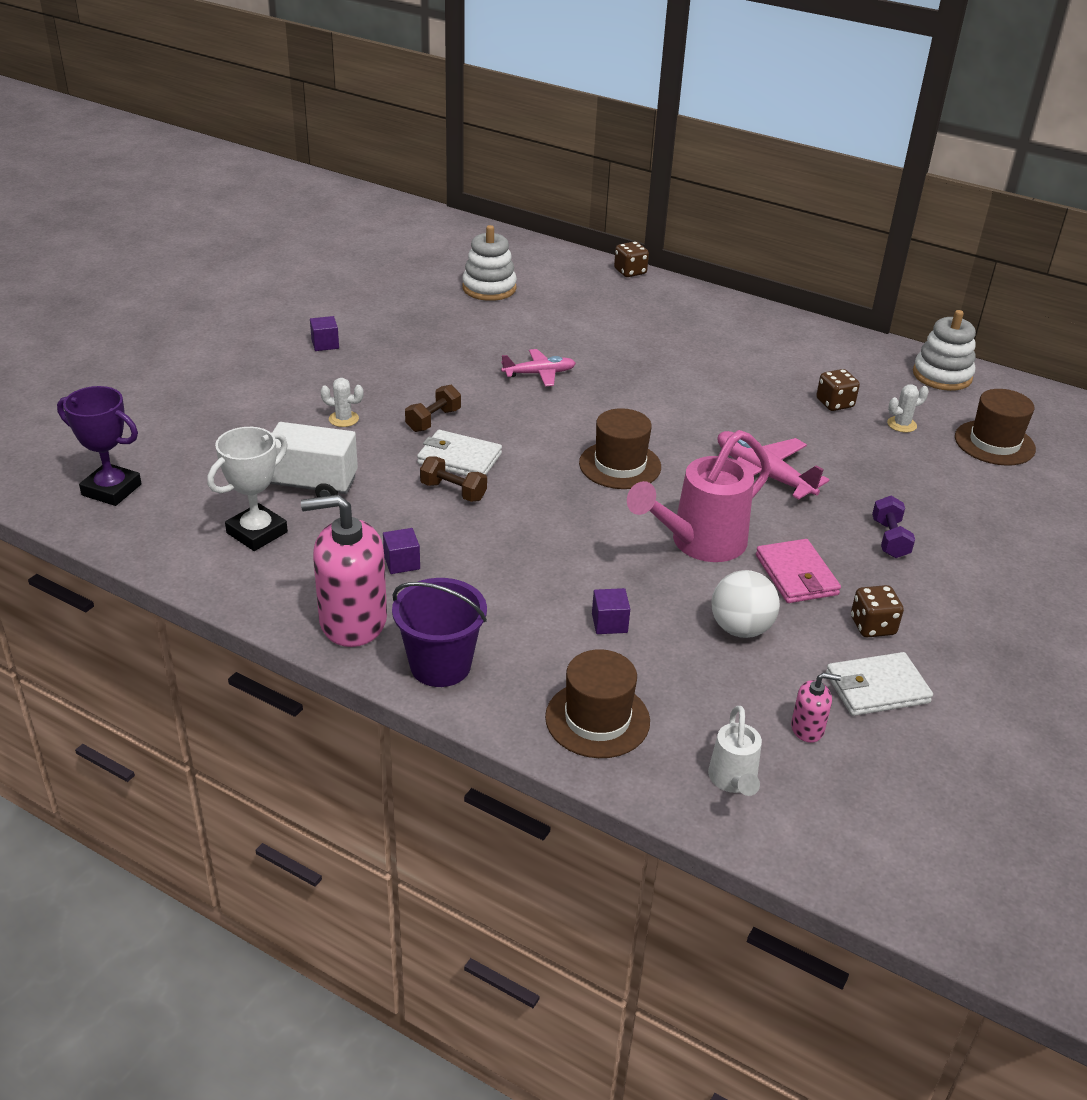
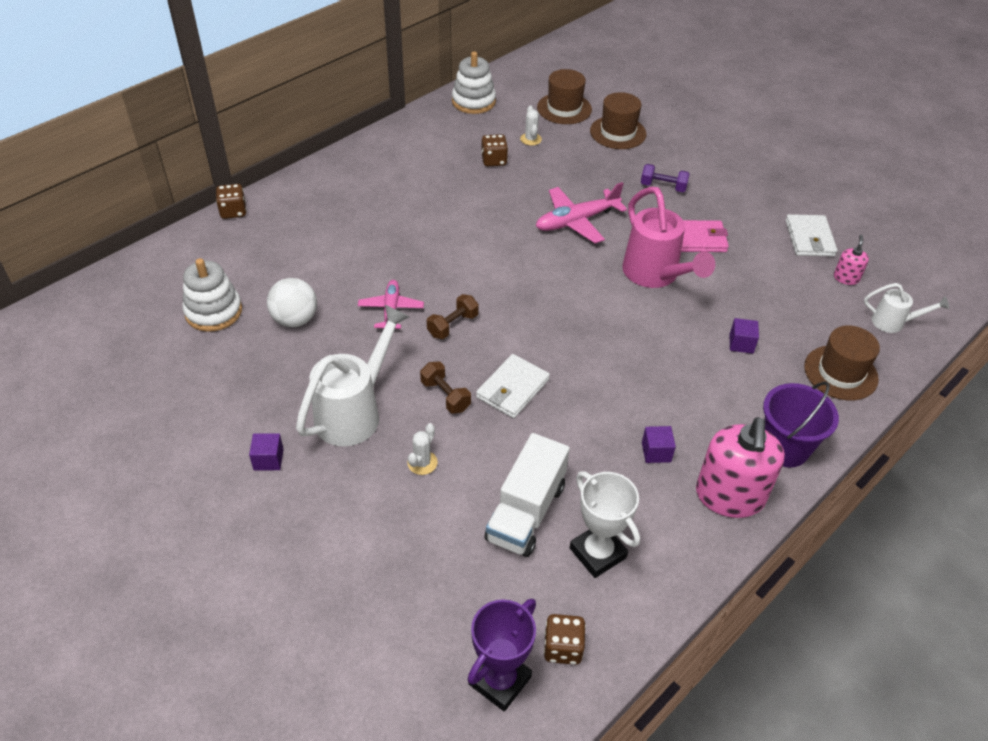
camera: 75 degrees left, 10 degrees up
brown dumbbell [420,457,487,502] -> brown dumbbell moved to [427,294,479,339]
brown hat [579,408,661,489] -> brown hat moved to [590,92,647,149]
white ball [711,570,780,638] -> white ball moved to [267,278,317,327]
brown dice [851,585,904,637] -> brown dice moved to [544,614,586,665]
none -> white watering can [296,305,409,446]

